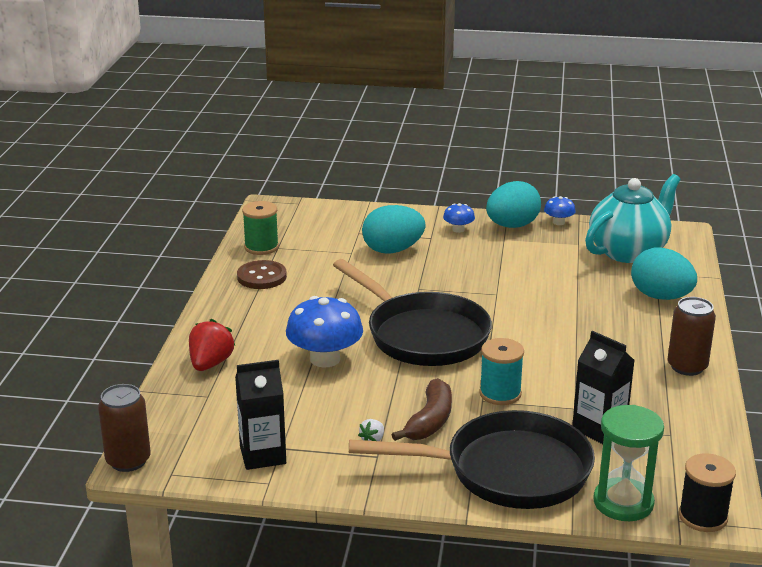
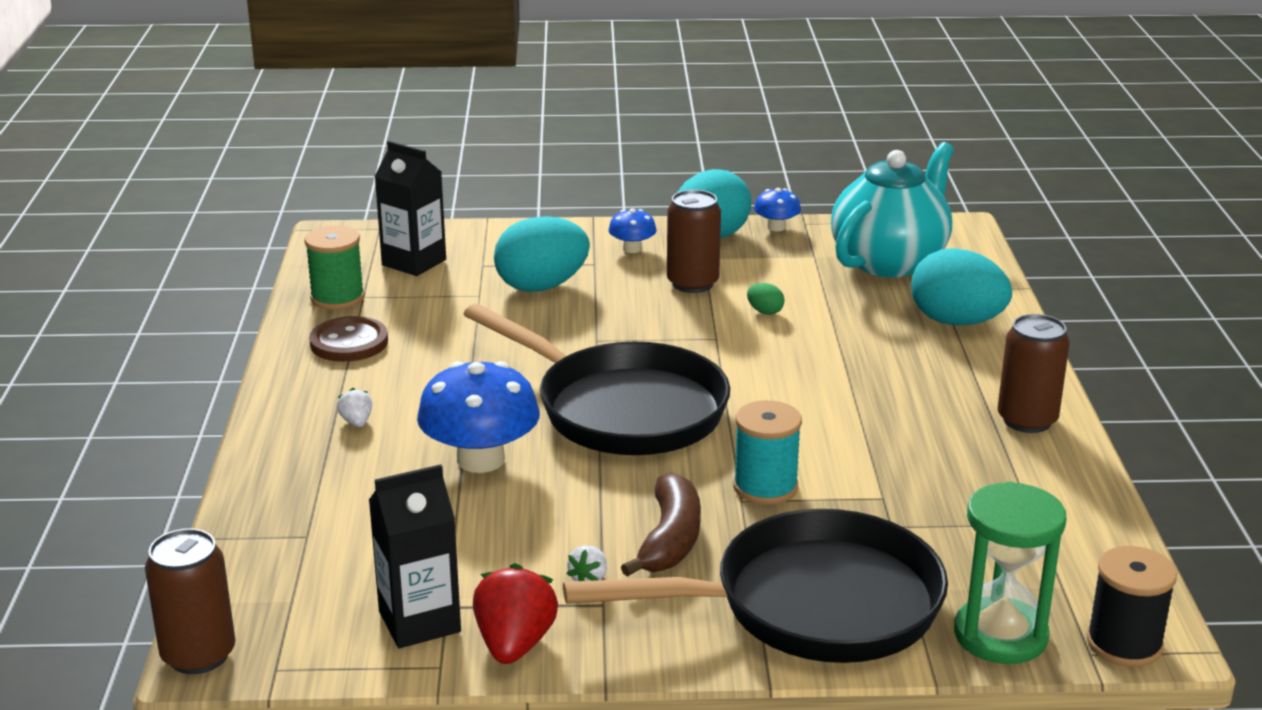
camera: 10 degrees left, 0 degrees up
red strawberry [189,319,235,371] -> red strawberry moved to [473,563,558,664]
black carton [572,331,635,444] -> black carton moved to [375,141,446,276]
none -> white strawberry [337,388,372,427]
none -> brown can [667,190,721,293]
none -> green egg [747,283,785,315]

